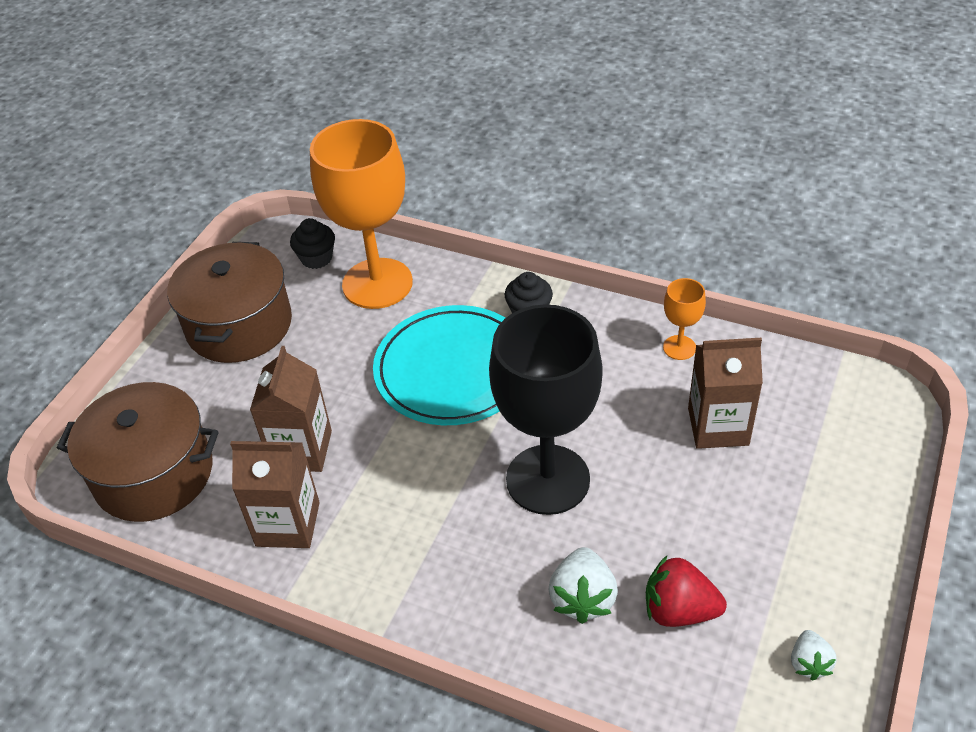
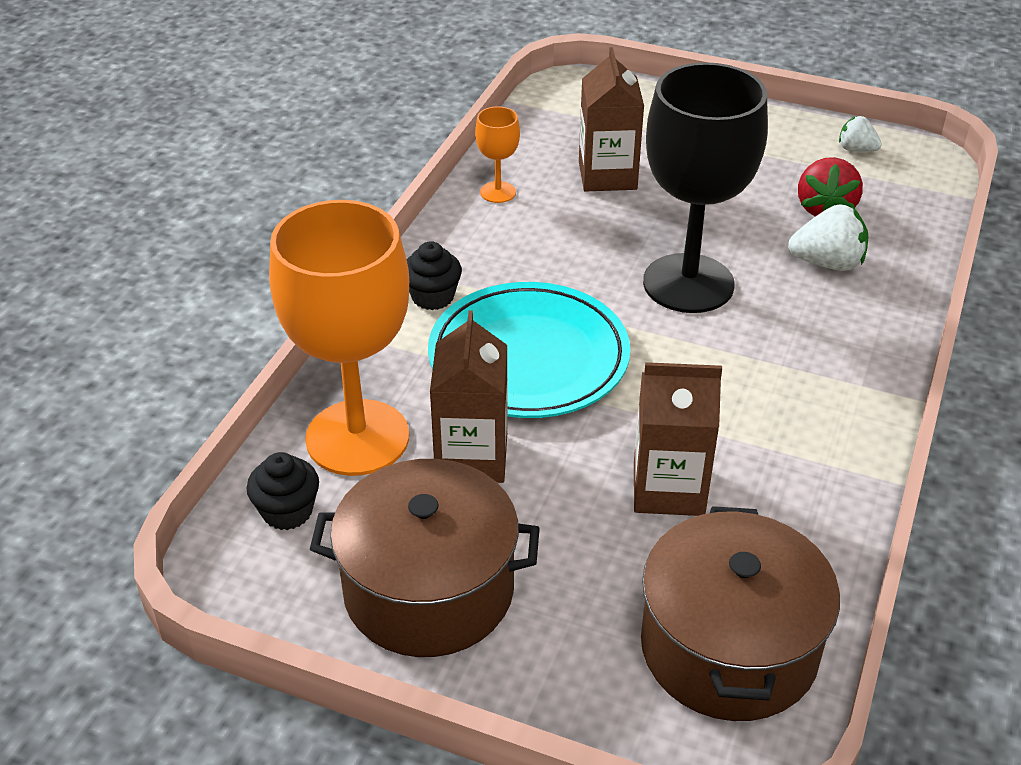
camera: 95 degrees left, 5 degrees down
brown carton [230,441,320,548] -> brown carton moved to [430,310,508,483]
white strawberry [791,630,837,681] -> white strawberry turned 150 degrees counterclockwise [839,116,882,152]

